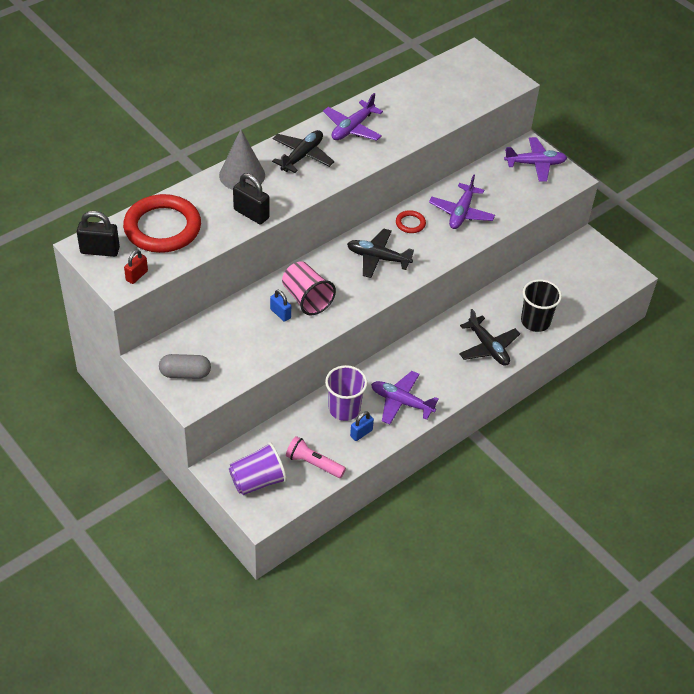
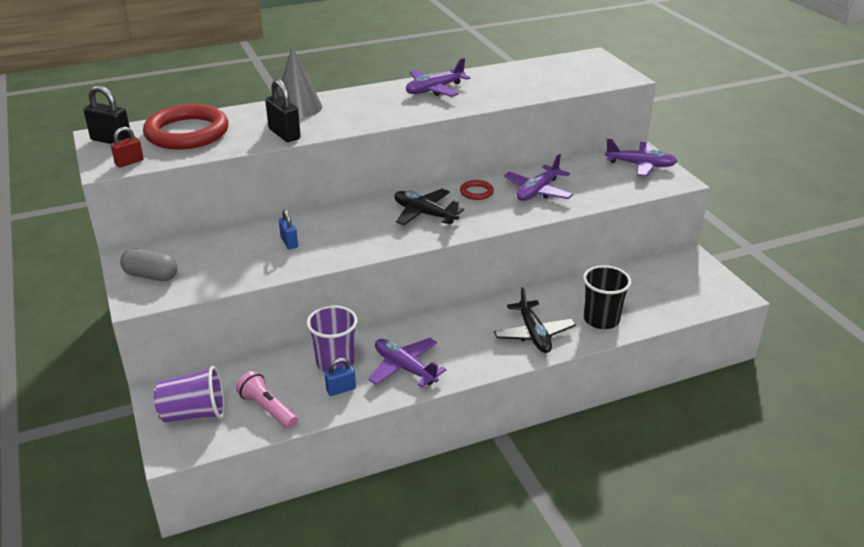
camera: 20 degrees right, 15 degrees down
black plane [272,130,334,173] -> none
pink cup [282,261,336,315] -> none

